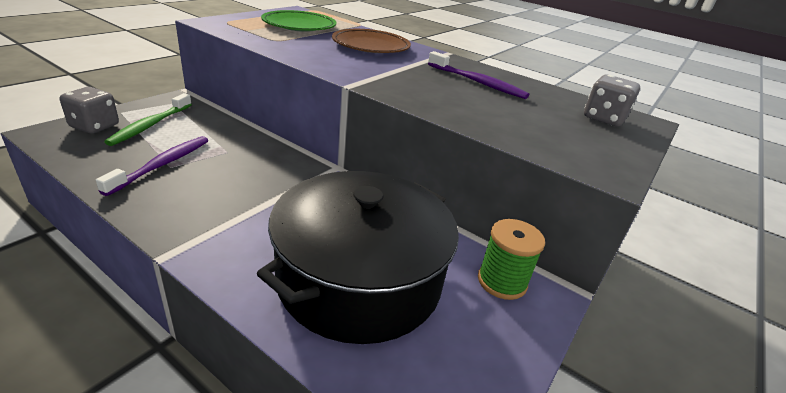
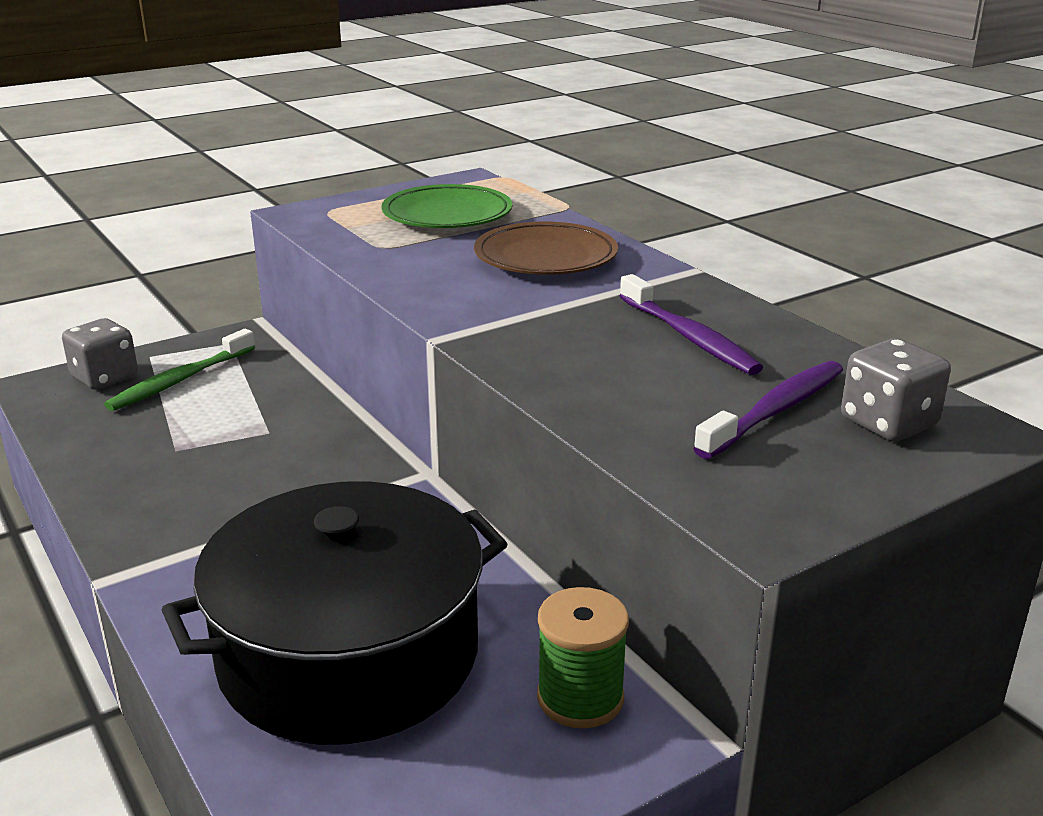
camera: 25 degrees right, 5 degrees down
purple toothbrush [96,136,209,196] -> purple toothbrush moved to [693,361,843,459]

